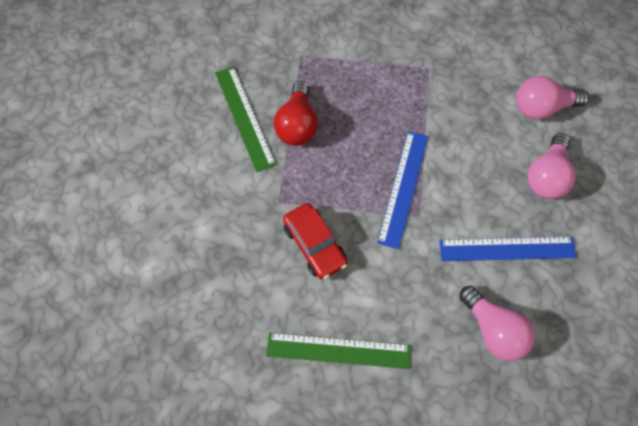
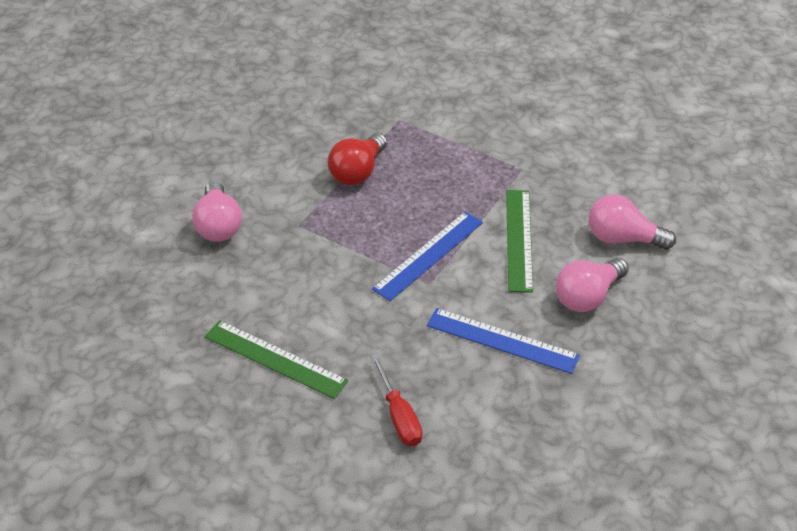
camera: 25 degrees right, 20 degrees down
green ruler [215,66,276,172] -> green ruler moved to [506,190,533,293]
red car [283,203,348,280] -> none
pink light bulb [459,286,535,361] -> pink light bulb moved to [192,181,242,242]
none -> red screwdriver [371,354,422,446]

